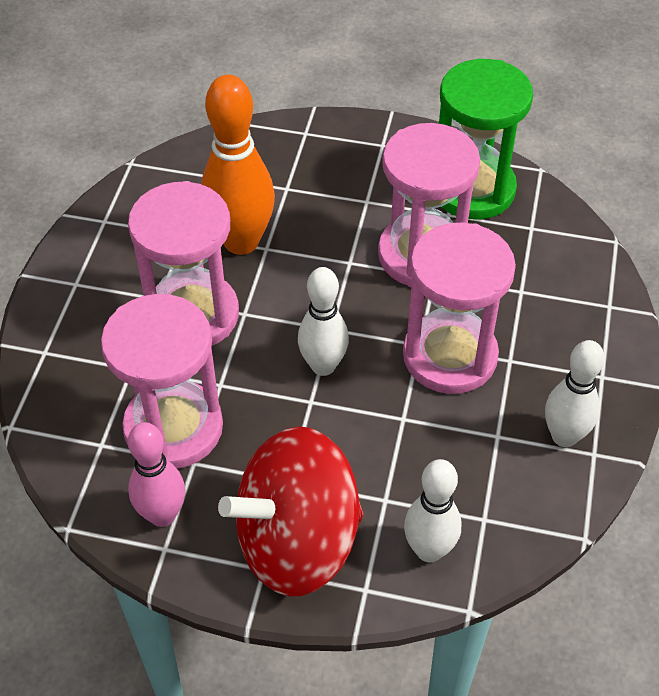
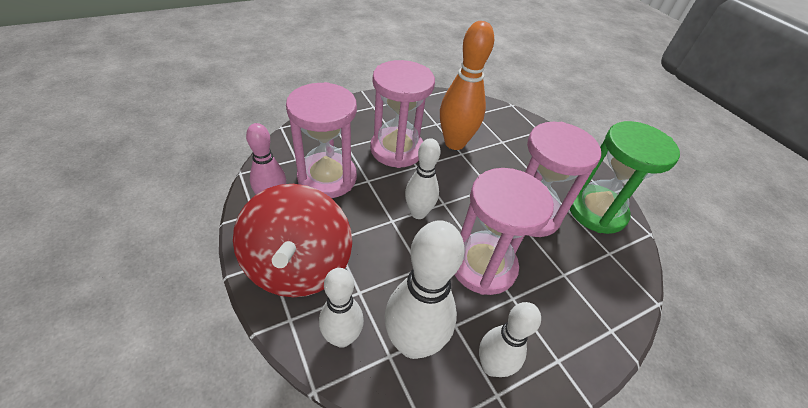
camera: 45 degrees right, 5 degrees down
red spinning top [218,426,364,596] -> red spinning top turned 120 degrees counterclockwise [233,184,352,297]
none -> white bowling pin [384,220,465,359]

